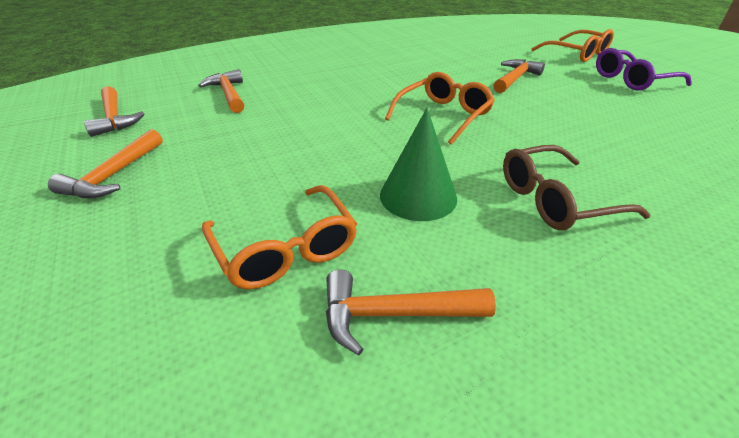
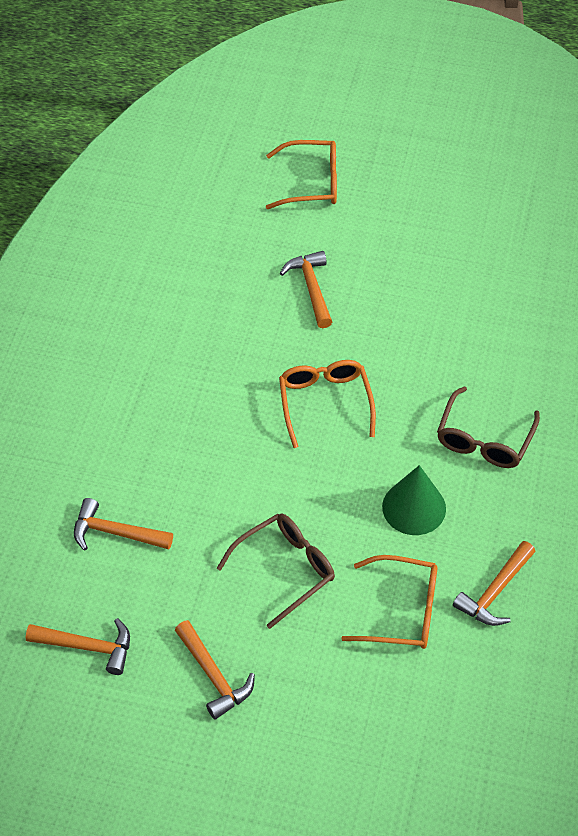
camera: 50 degrees left, 15 degrees up
purple glasses [596,48,692,91] -> none
none -> brown glasses [217,513,335,629]

